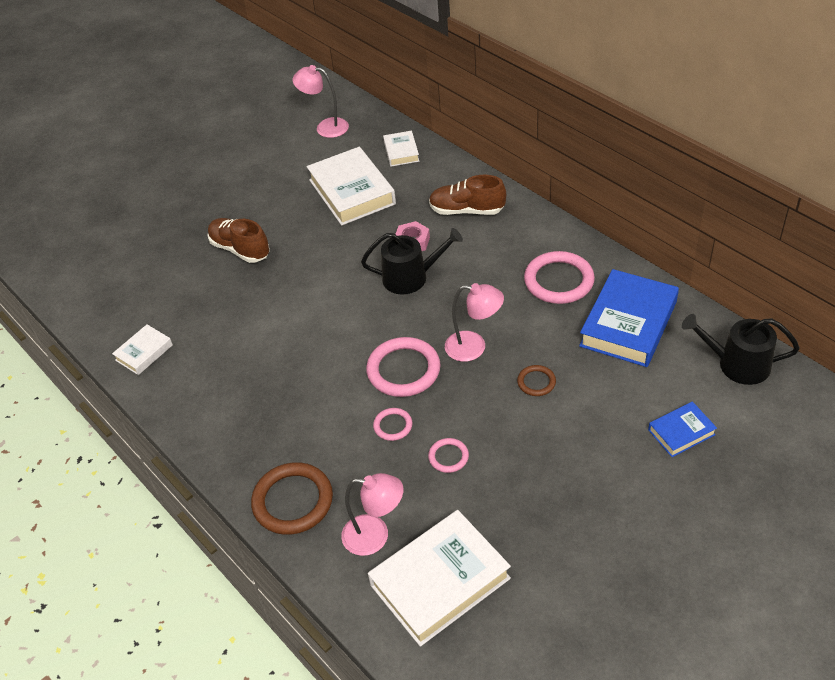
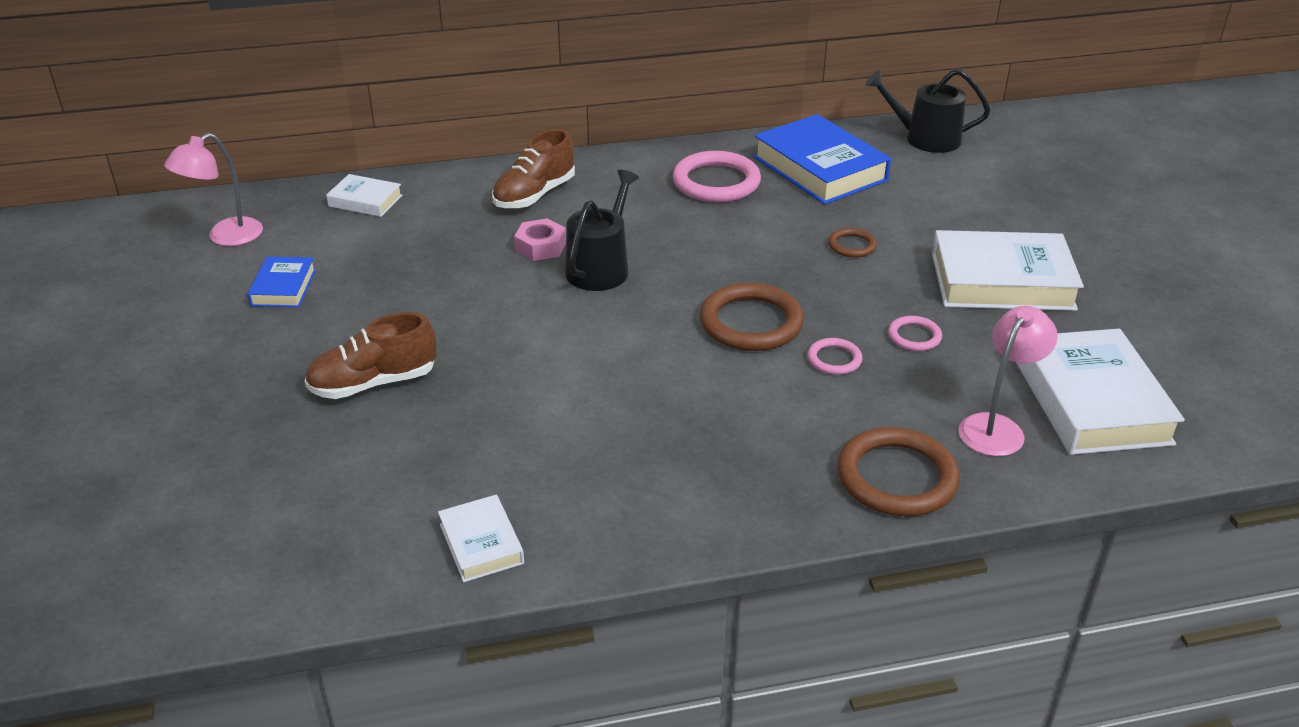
camera: 65 degrees left, 10 degrees down
white book [307,147,396,226] -> white book moved to [932,230,1084,311]
pink ring [366,337,441,397] -> brown ring [700,283,804,351]
pink lamp [445,283,504,362] -> none
blue book [648,401,717,457] -> blue book moved to [247,257,316,307]
black watering can [682,314,800,385] -> black watering can turned 60 degrees clockwise [865,69,990,153]

